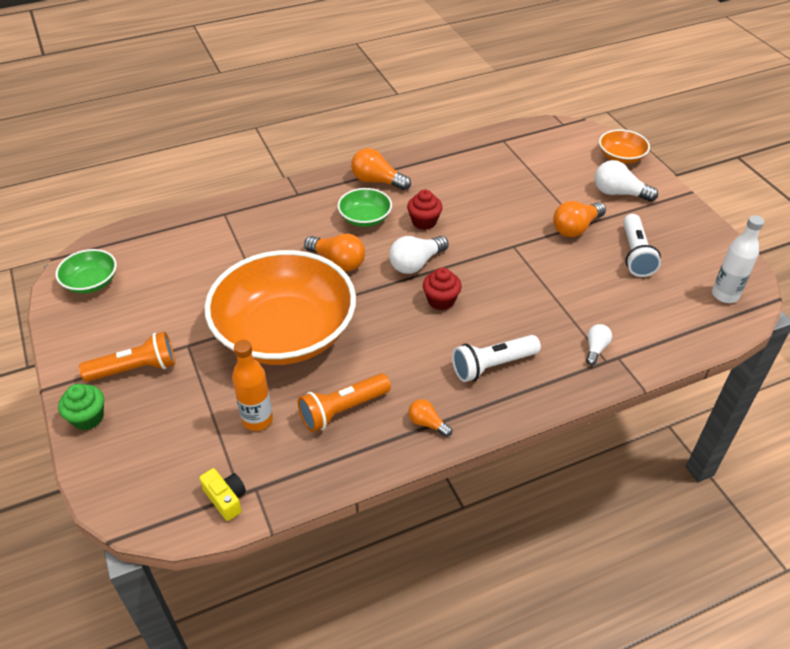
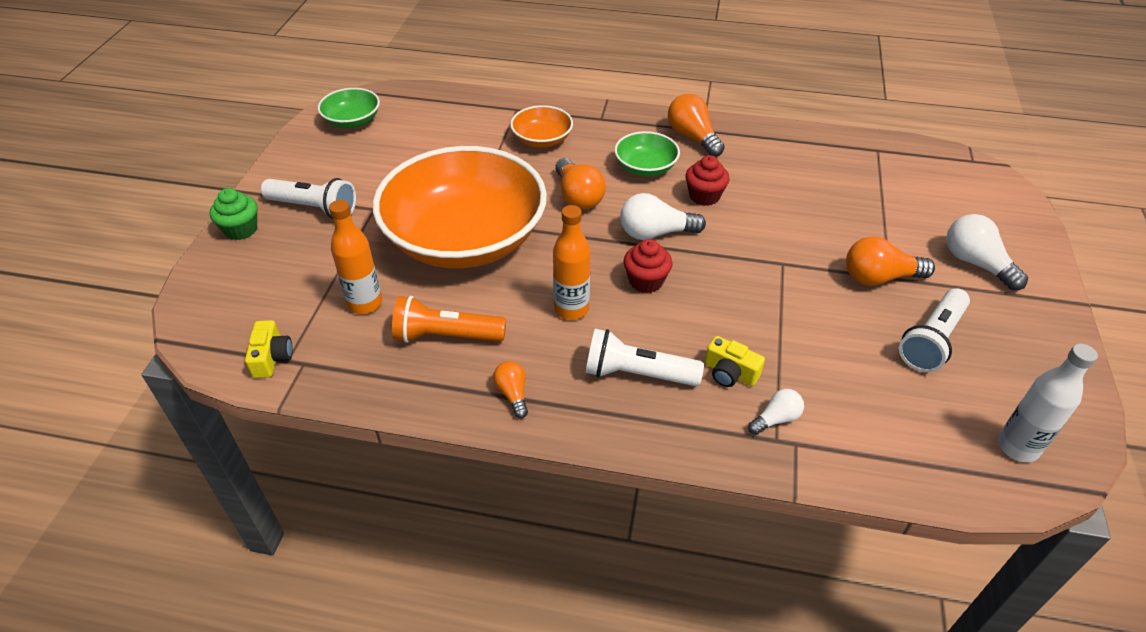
camera: 35 degrees right, 0 degrees up
orange flashlight [79,332,175,382] -> white flashlight [261,178,356,219]
orange bowl [599,129,650,163] -> orange bowl moved to [510,105,573,148]
none -> orange bottle [553,205,590,320]
none -> yellow camera [705,336,765,387]

